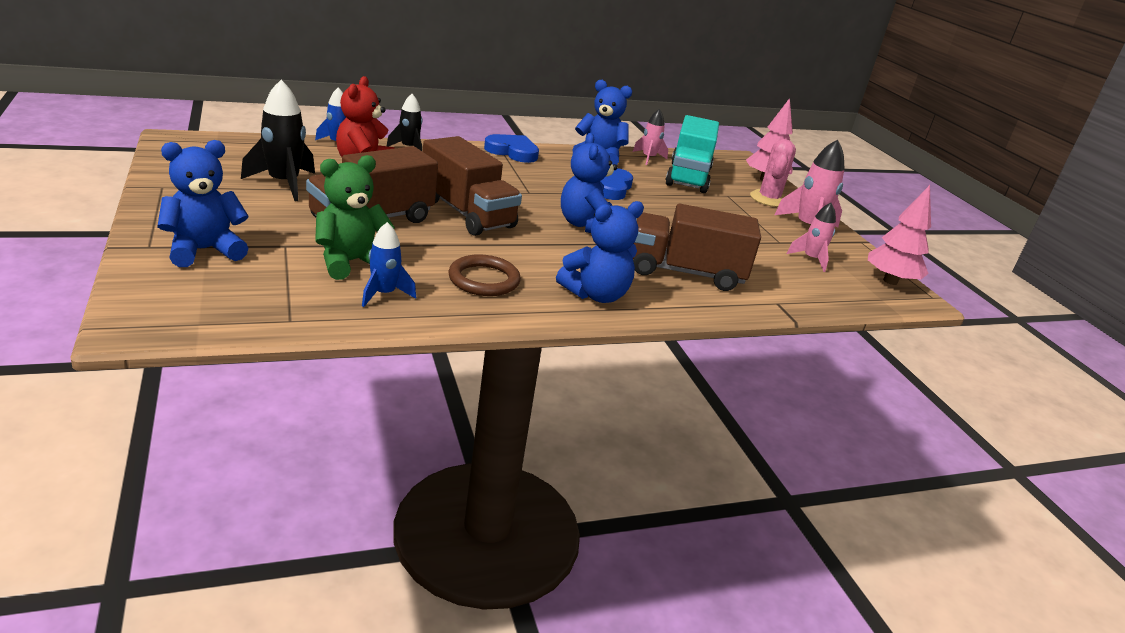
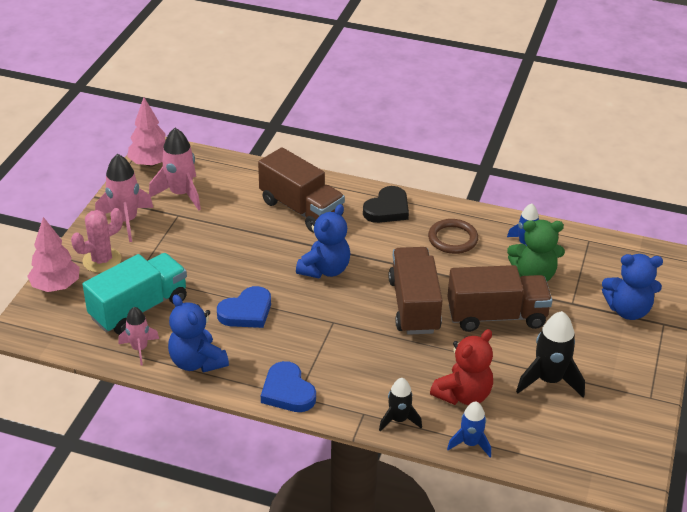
camera: 140 degrees left, 10 degrees up
blue teddy bear [556,201,644,303] -> black heart [363,186,409,223]
pink rocket [787,203,836,272] -> pink rocket [149,128,201,211], size x1.61

